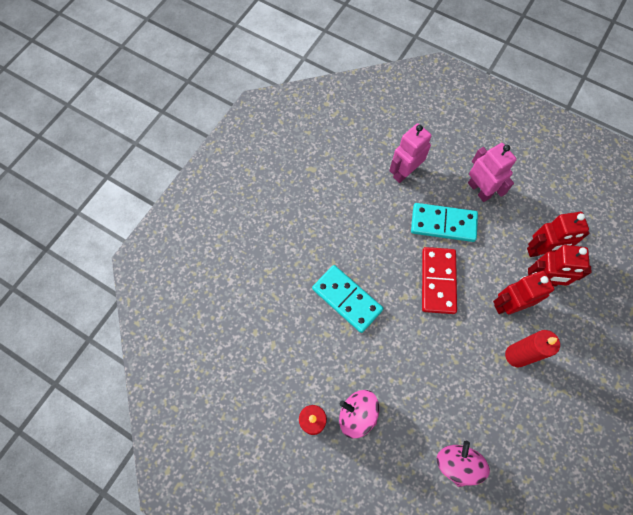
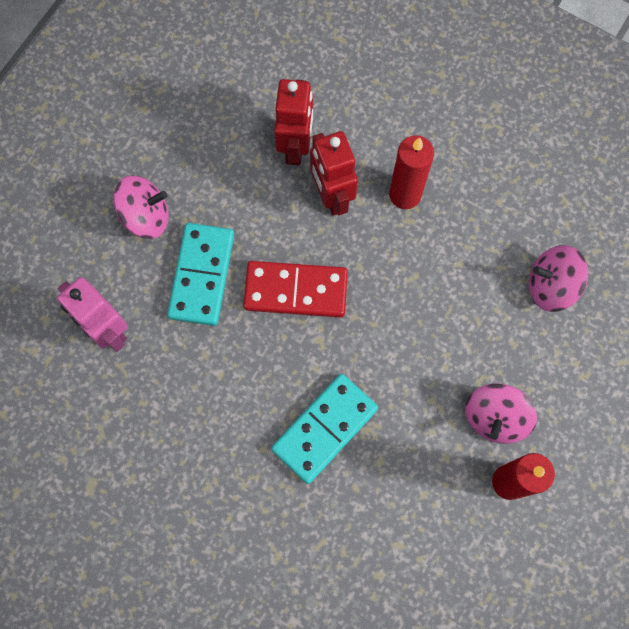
camera: 90 degrees left, 5 degrees up
pink robot [468,143,517,202] -> pink spinning top [113,175,169,239]
red robot [527,212,589,257] -> none

